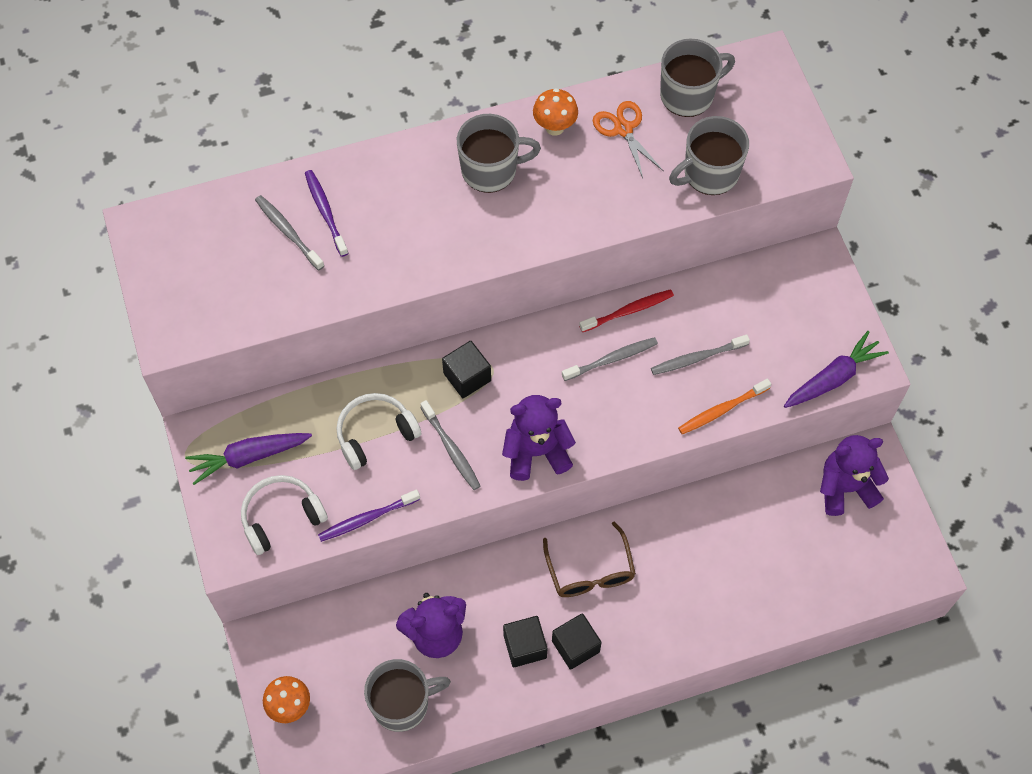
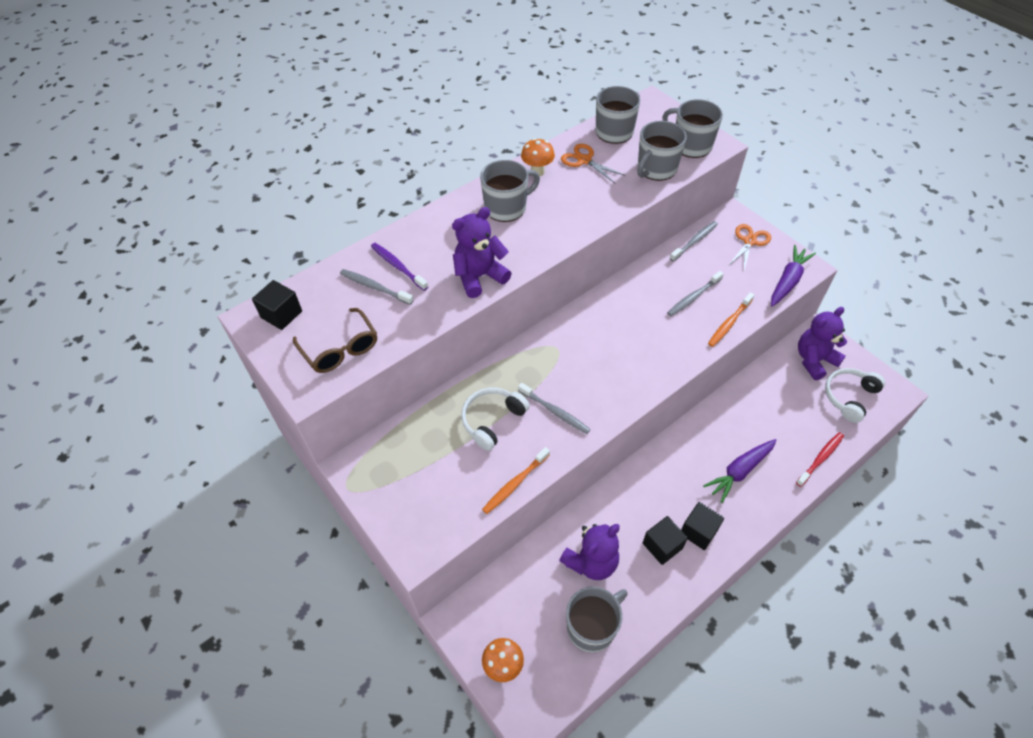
camera: 20 degrees left, 10 degrees down
purple carrot [185,433,312,485] -> purple carrot moved to [703,439,777,503]
white headphones [241,475,328,555] -> white headphones moved to [825,368,885,423]
purple toothbrush [318,489,420,542] -> orange toothbrush [482,447,550,514]
black cube [442,341,491,398] -> black cube moved to [252,280,302,330]
purple teddy bear [502,395,576,481] -> purple teddy bear moved to [452,207,512,298]
brown glasses [543,521,636,597] -> brown glasses moved to [293,308,377,373]
grey toothbrush [562,337,658,381] -> grey toothbrush moved to [670,221,718,262]
red toothbrush [579,289,674,332] -> red toothbrush moved to [796,432,844,487]
none -> grey mug [662,99,723,158]
none -> orange scissors [728,224,771,270]

